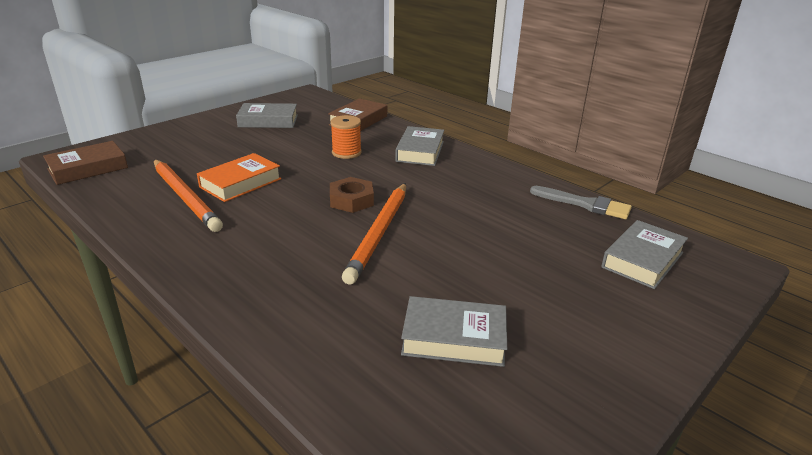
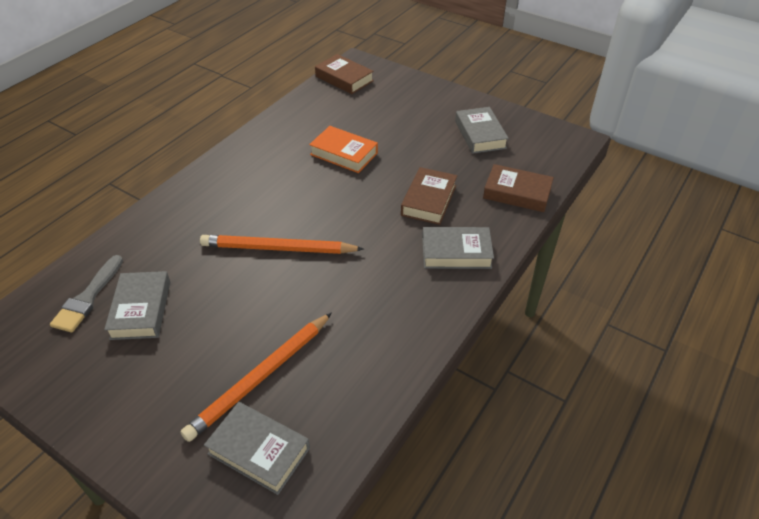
camera: 80 degrees right, 15 degrees up
orange pencil [154,159,223,232] -> orange pencil moved to [181,312,332,442]
orange spool [330,115,361,159] -> brown book [401,167,457,225]
brown nut [330,177,374,213] -> none
grey brush [530,186,632,219] -> grey brush moved to [50,255,123,333]

